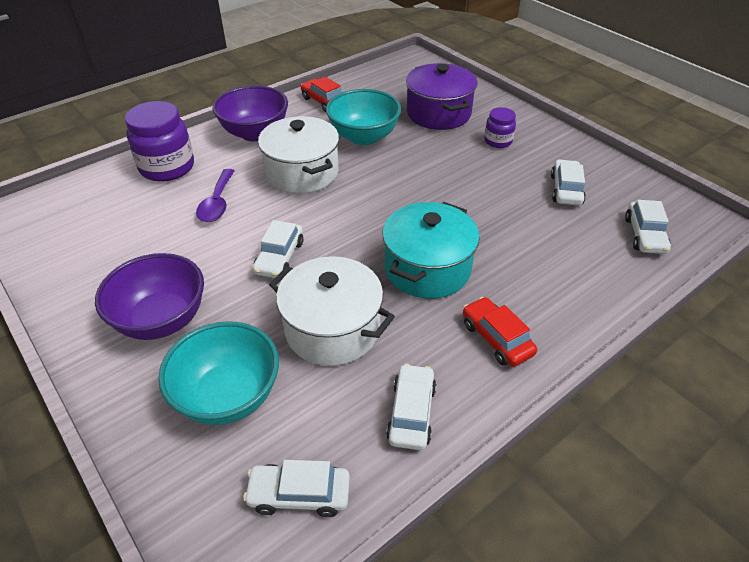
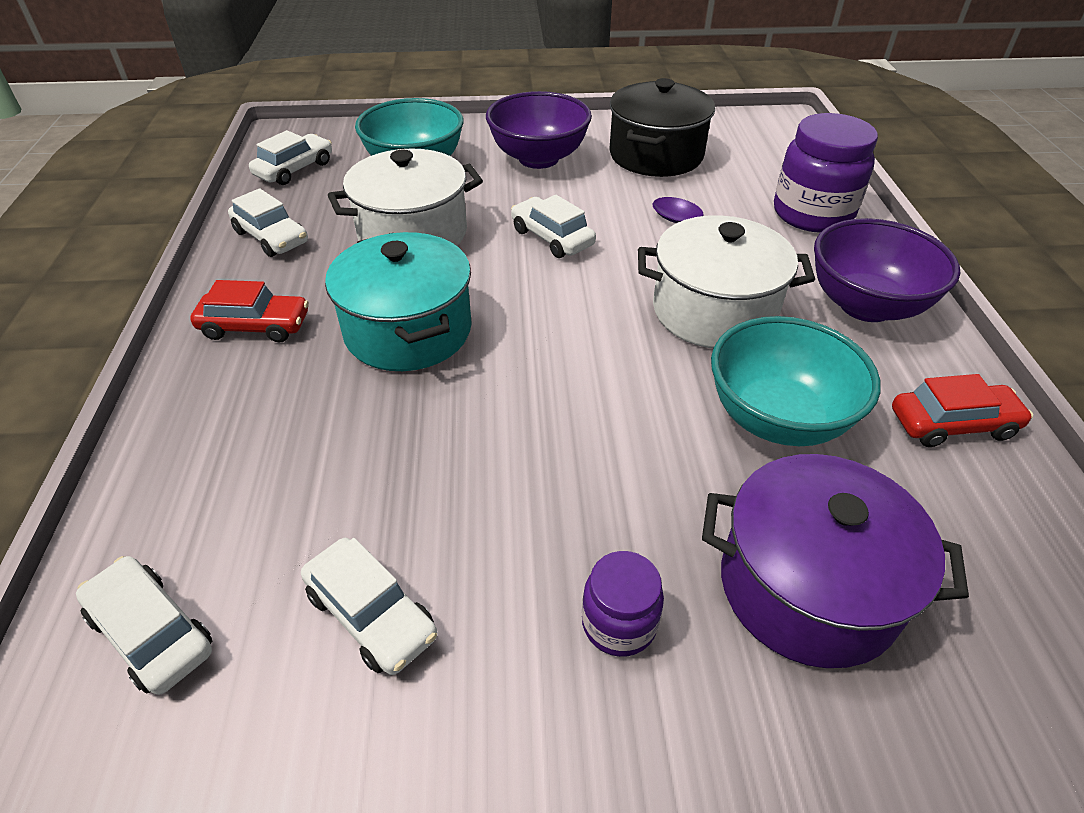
camera: 125 degrees right, 0 degrees up
none -> black pot [609,78,715,177]

